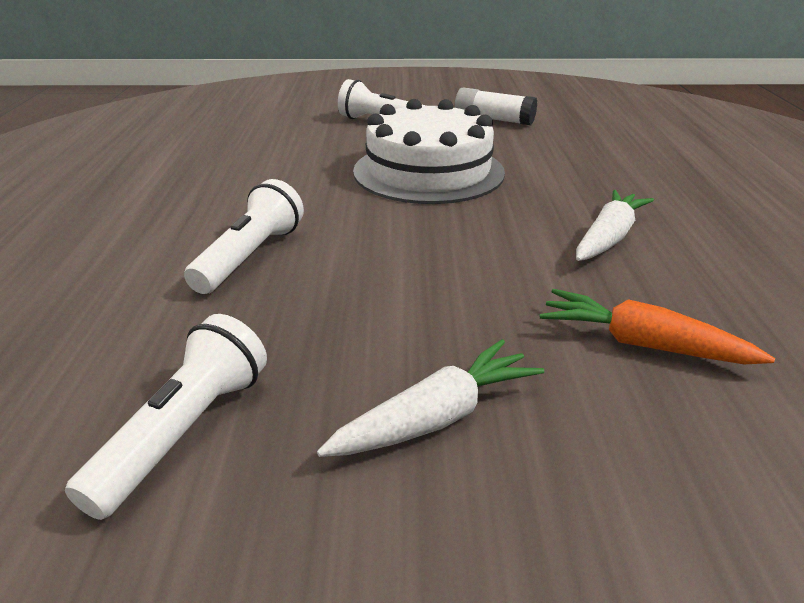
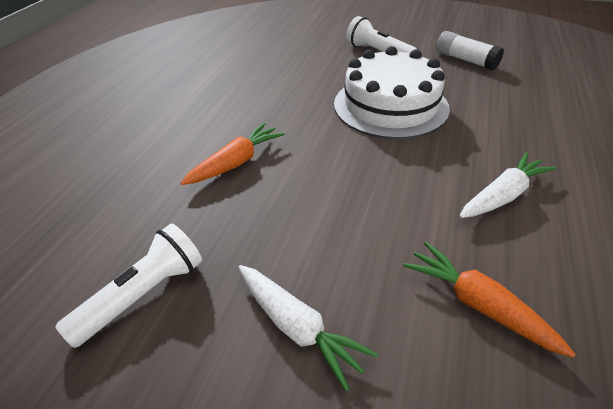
camera: 20 degrees right, 10 degrees up
white flashlight [184,179,304,294] -> orange carrot [181,123,285,185]
white carrot [317,339,544,457] -> white carrot turned 60 degrees clockwise [238,265,378,391]

